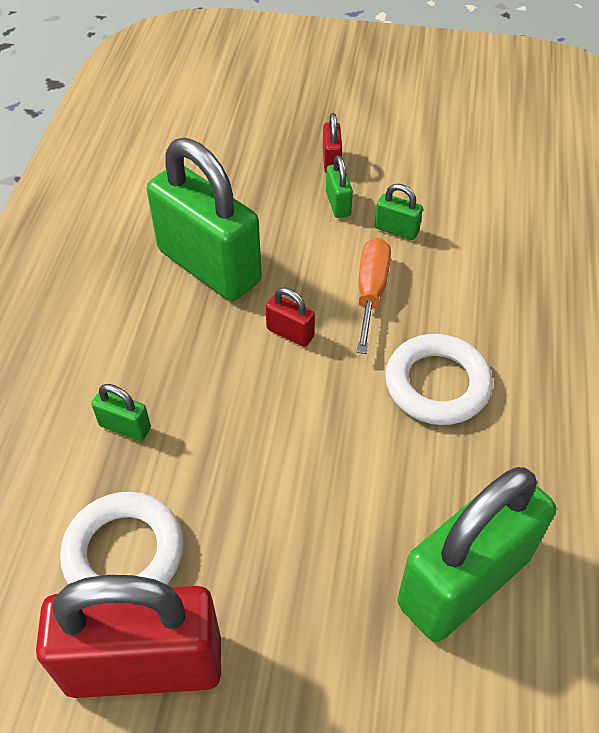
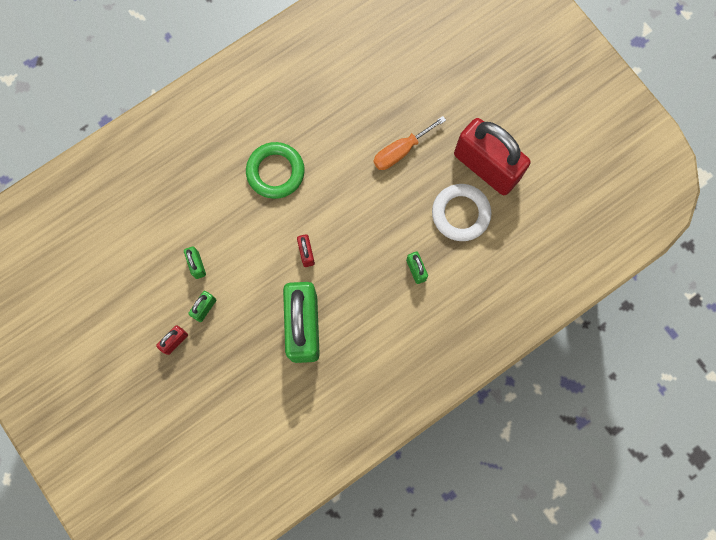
camera: 135 degrees left, 25 degrees up
orange screwdriver [357,238,391,354] -> orange screwdriver moved to [373,116,446,170]
white ring [385,334,493,425] -> green ring [246,142,305,199]
green padlock [397,467,556,642] -> none

